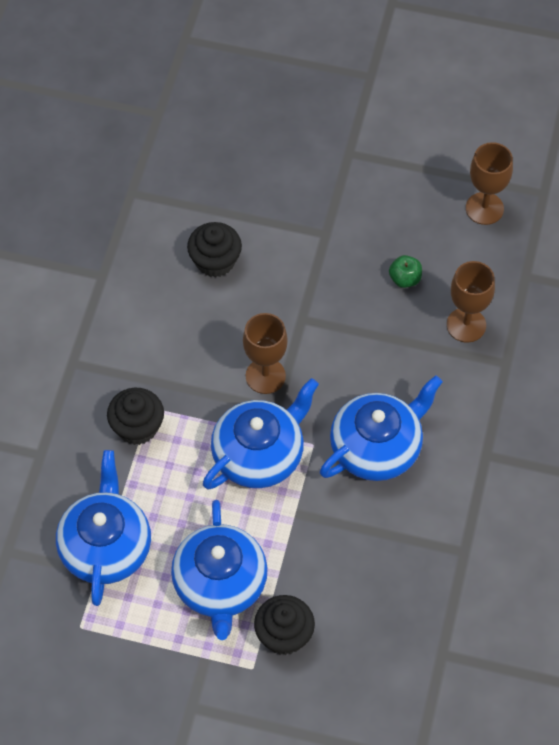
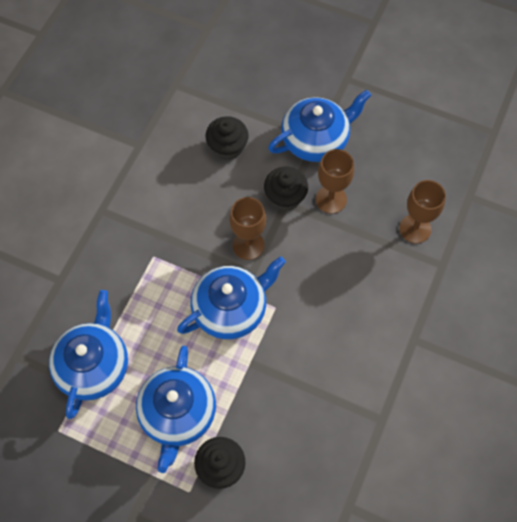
camera: 10 degrees right, 5 degrees up
black cupcake [107,388,164,445] -> black cupcake moved to [264,167,308,211]
blue teapot [320,375,443,481] -> blue teapot moved to [268,90,371,162]
green apple [389,255,422,288] -> none
brown goblet [466,142,513,225] -> brown goblet moved to [316,149,354,214]

